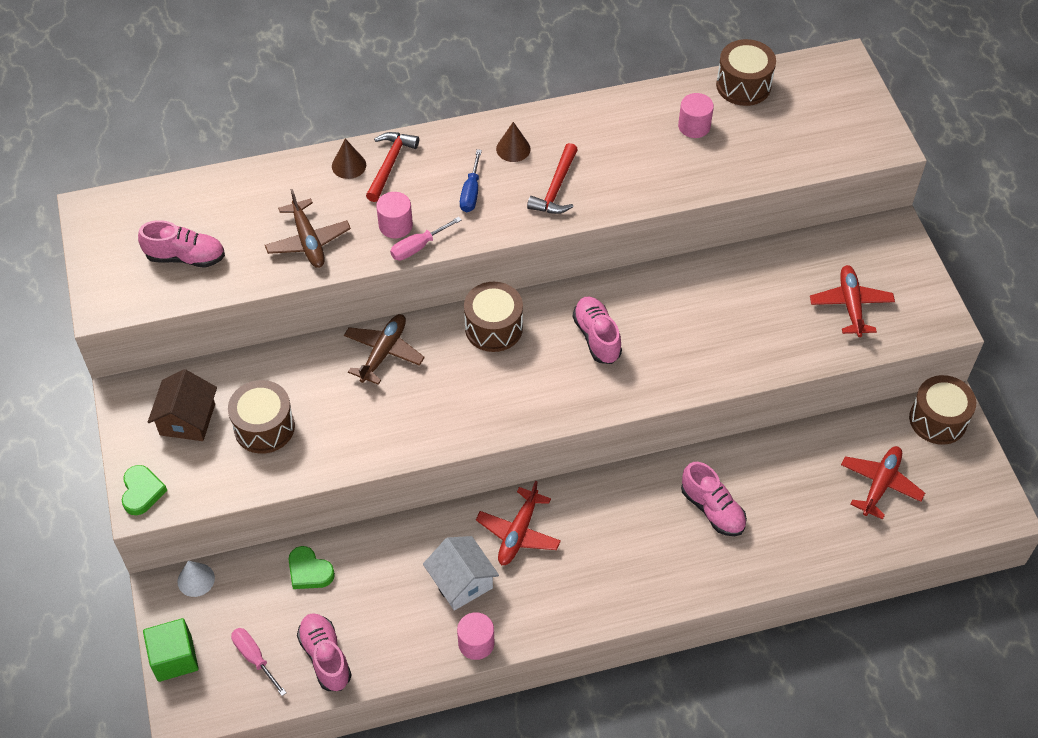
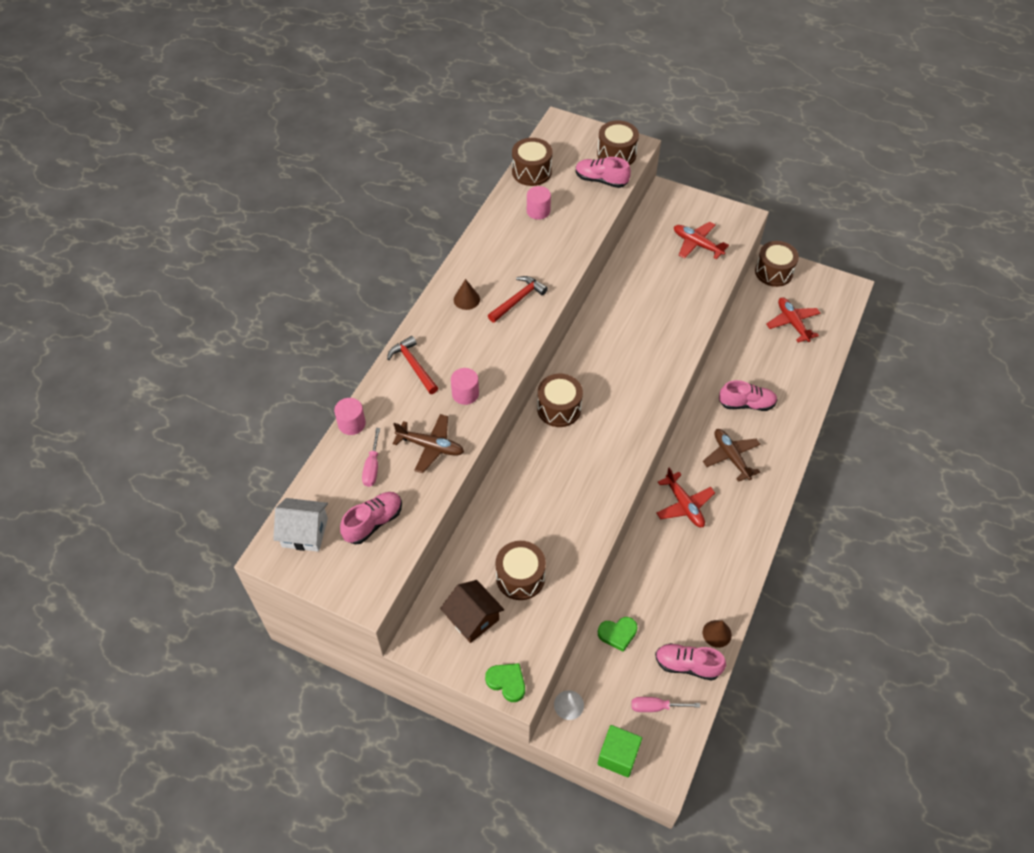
camera: 50 degrees left, 0 degrees up
brown cone [332,139,366,179] -> brown cone moved to [703,620,732,648]
brown plane [344,314,425,385] -> brown plane moved to [703,429,761,482]
pink screwdriver [390,217,461,260] -> pink screwdriver moved to [362,428,380,487]
white house [423,536,499,610] -> white house moved to [273,498,328,552]
pink cylinder [457,612,495,660] -> pink cylinder moved to [334,398,366,435]
blue screwdriver [460,149,482,212] -> none
red hammer [527,143,578,214] -> red hammer turned 105 degrees counterclockwise [488,276,548,323]
pink shoe [573,297,622,364] -> pink shoe moved to [576,157,631,188]
none -> brown drum [597,120,639,165]

